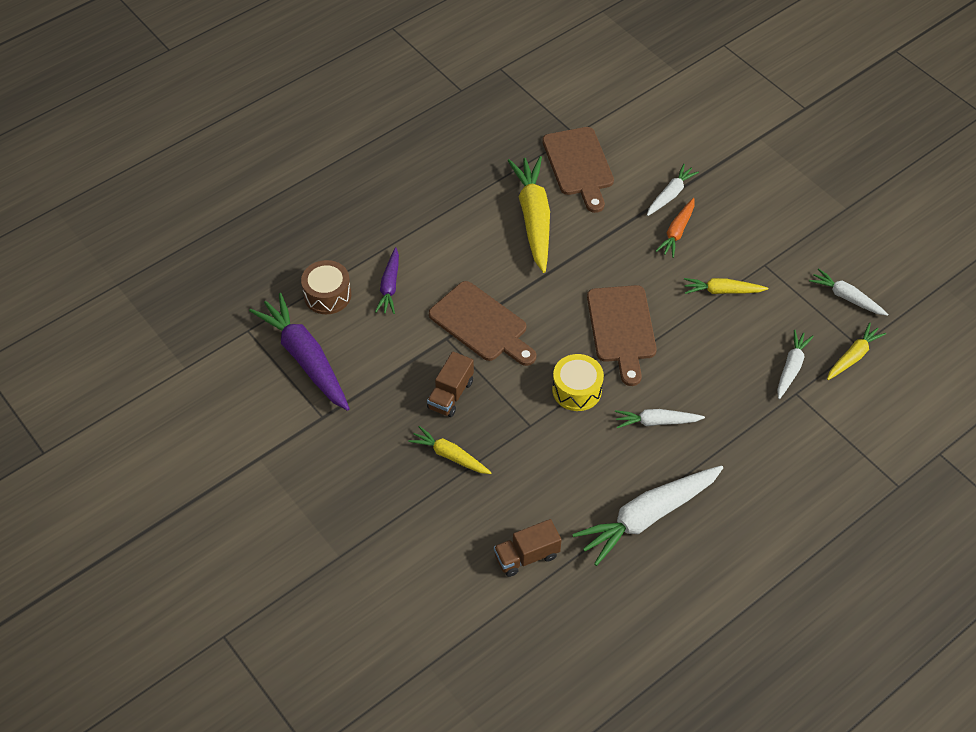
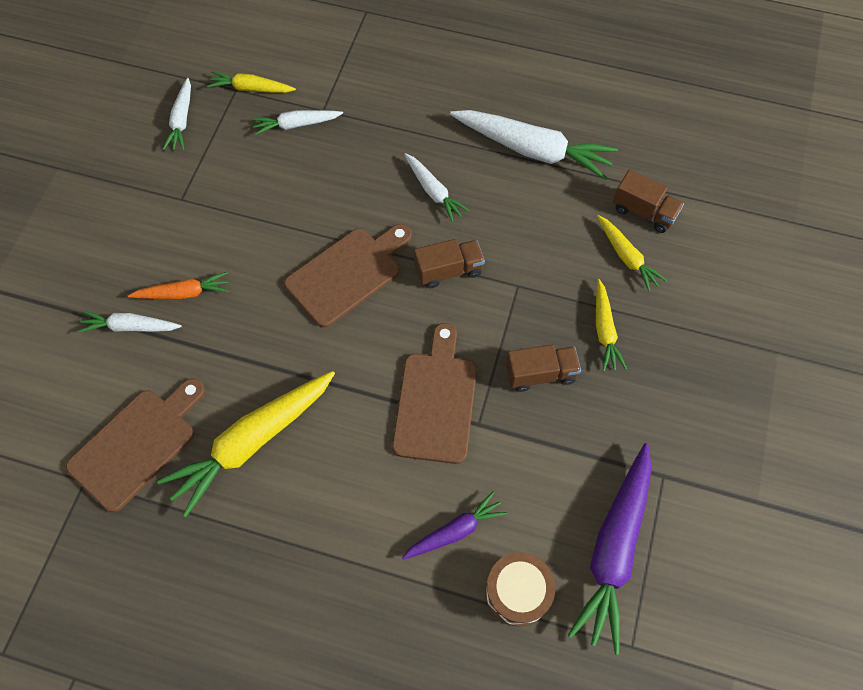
camera: 125 degrees left, 10 degrees up
yellow drum [552,354,604,411] -> brown truck [414,239,485,288]
yellow carrot [684,278,768,294] -> yellow carrot moved to [597,215,667,292]

